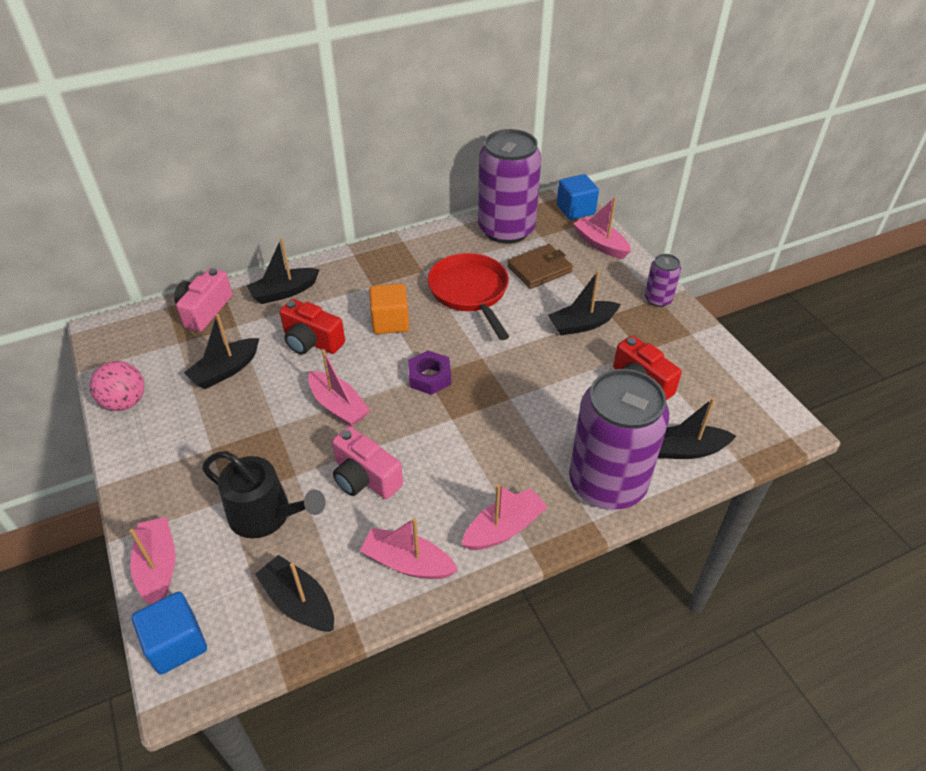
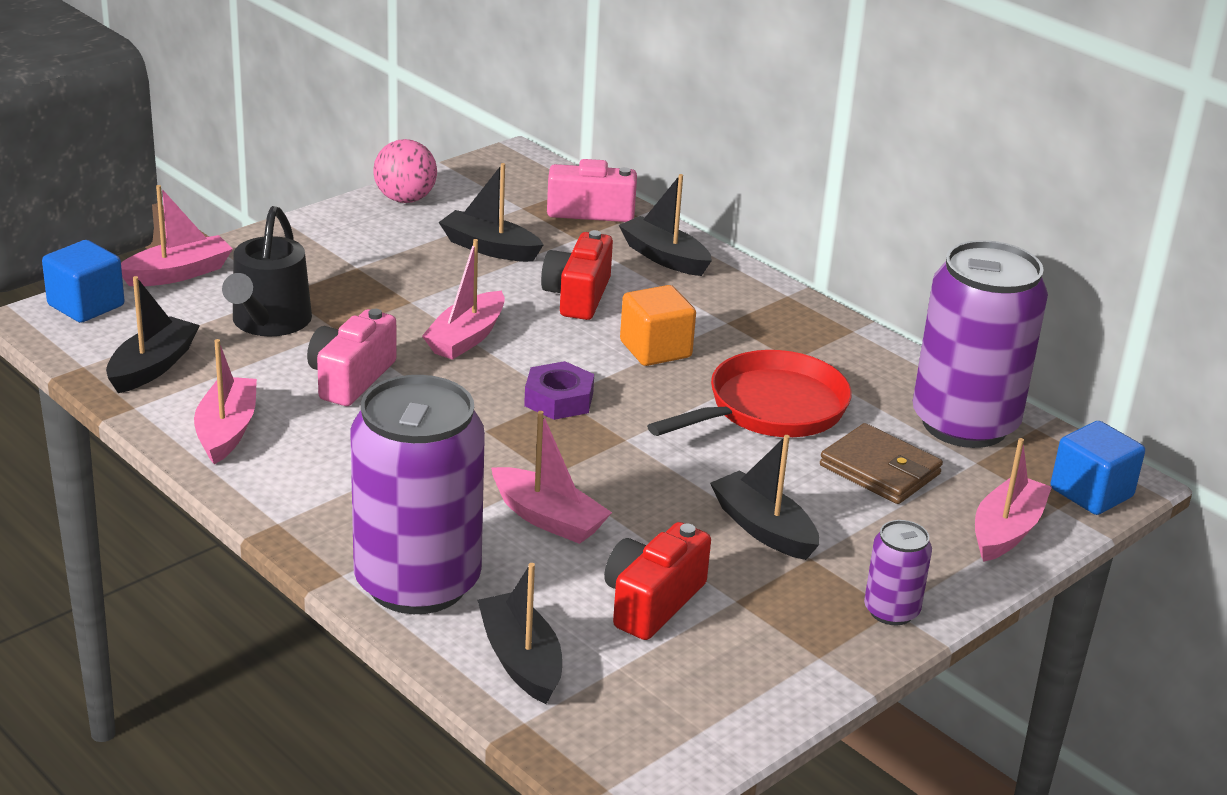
camera: 70 degrees right, 15 degrees down
pink boat [462,484,548,550] -> pink boat moved to [491,411,612,544]

